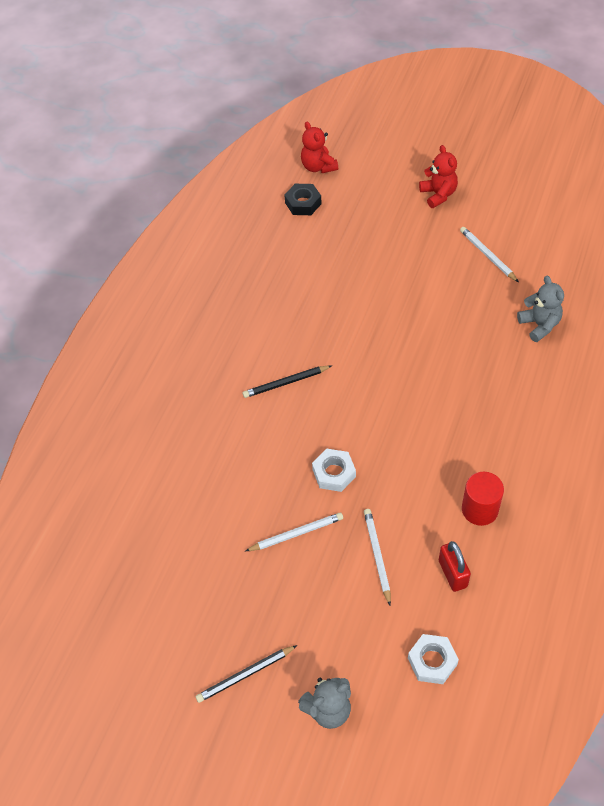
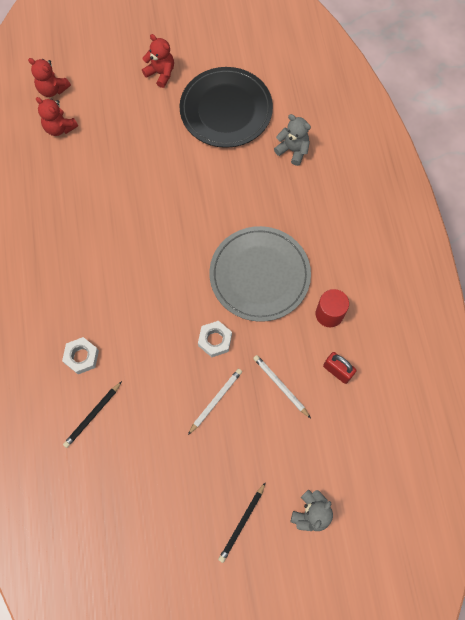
camera: 35 degrees left, 15 degrees up
black pencil [243,365,331,398] -> black pencil moved to [63,381,122,448]
black nut [284,184,322,215] -> red teddy bear [36,97,78,136]
white nut [408,634,459,684] -> white nut moved to [62,337,99,374]
white pencil [460,227,519,282] -> black plate [180,67,273,148]
none -> grey plate [209,226,311,322]

